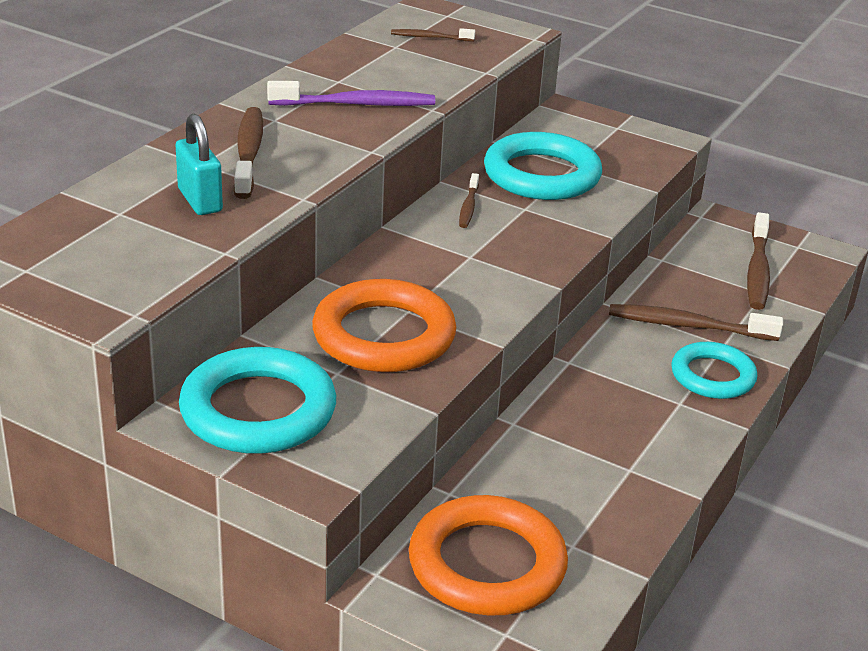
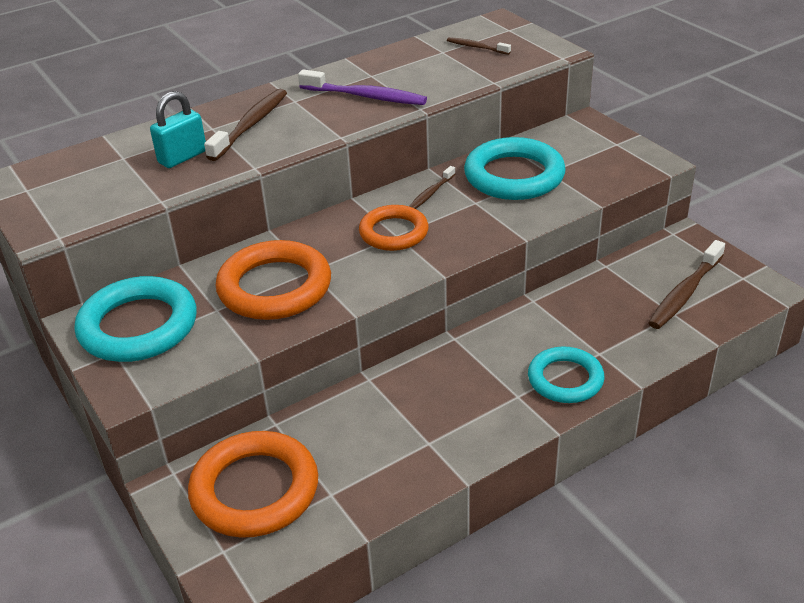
camera: 30 degrees right, 5 degrees up
turquoise padlock [175,113,223,215] -> turquoise padlock turned 45 degrees clockwise [150,91,206,168]
brown toothbrush [609,304,783,341] -> none
none -> orange ring [359,205,429,251]

